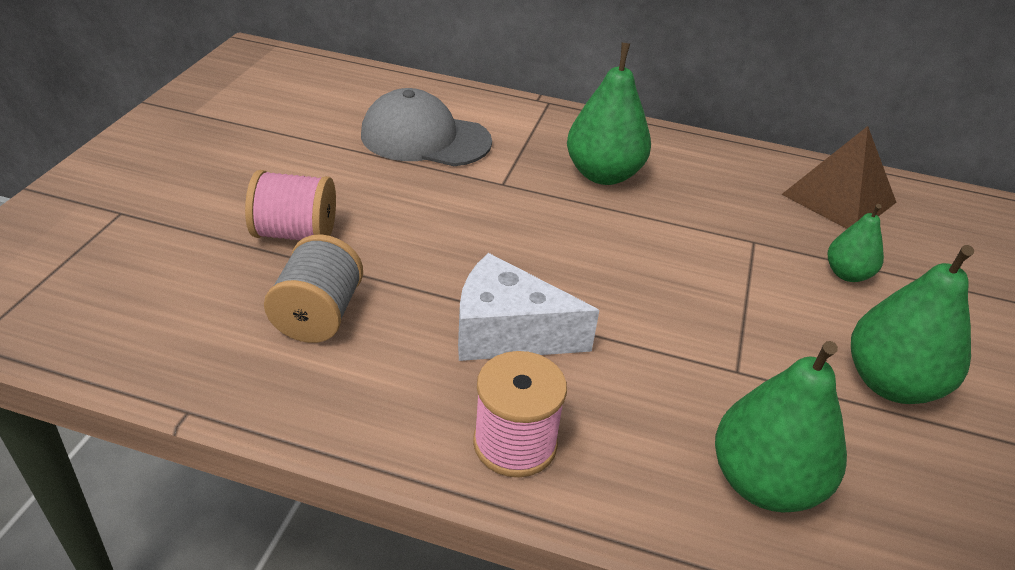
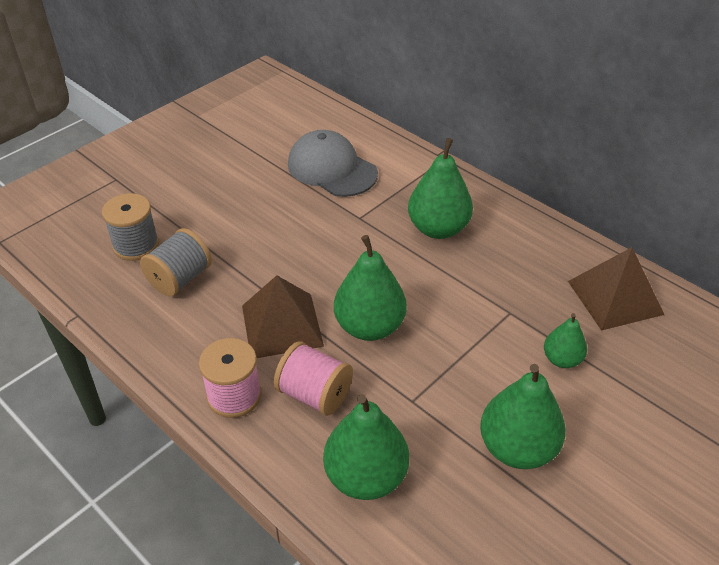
camera: 30 degrees right, 5 degrees up
pink spool [245,170,336,240] -> pink spool moved to [274,341,353,416]
white cheese [458,253,599,361] -> brown pyramid [242,275,324,358]
none -> grey spool [102,193,159,261]
none -> green pear [334,235,407,341]

